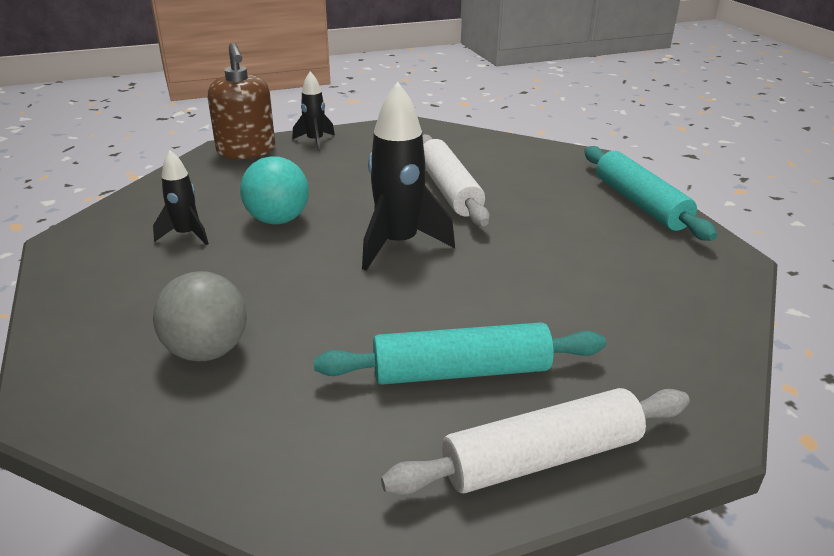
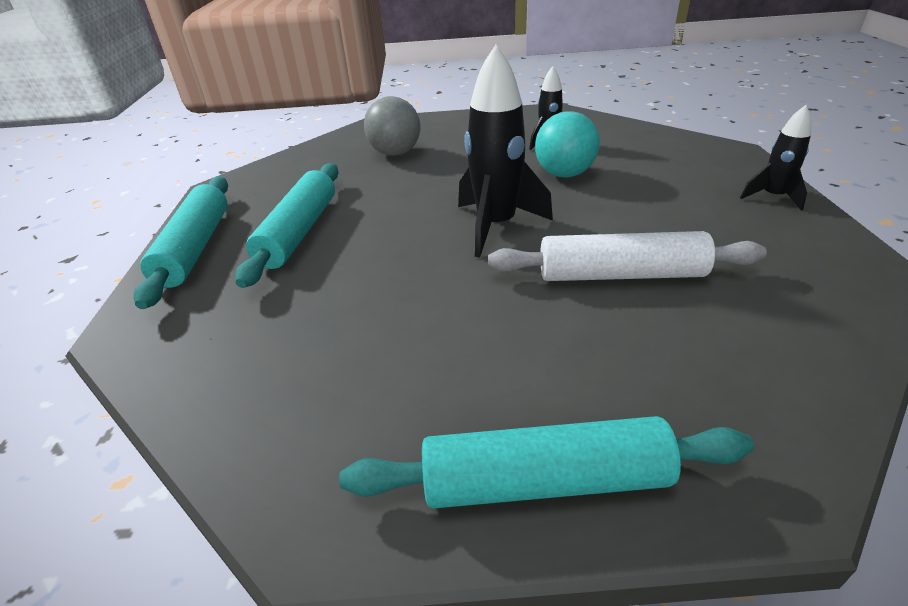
camera: 110 degrees right, 5 degrees up
brown soap dispenser [208,43,275,159] -> none
white rolling pin [381,388,690,495] -> turquoise rolling pin [134,176,228,309]

